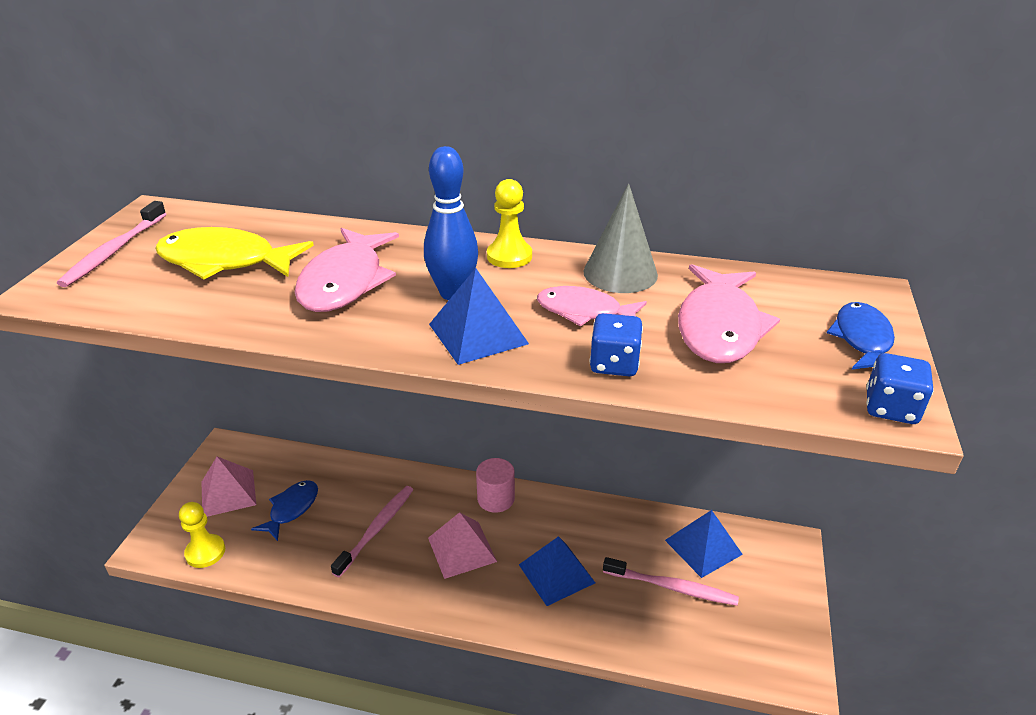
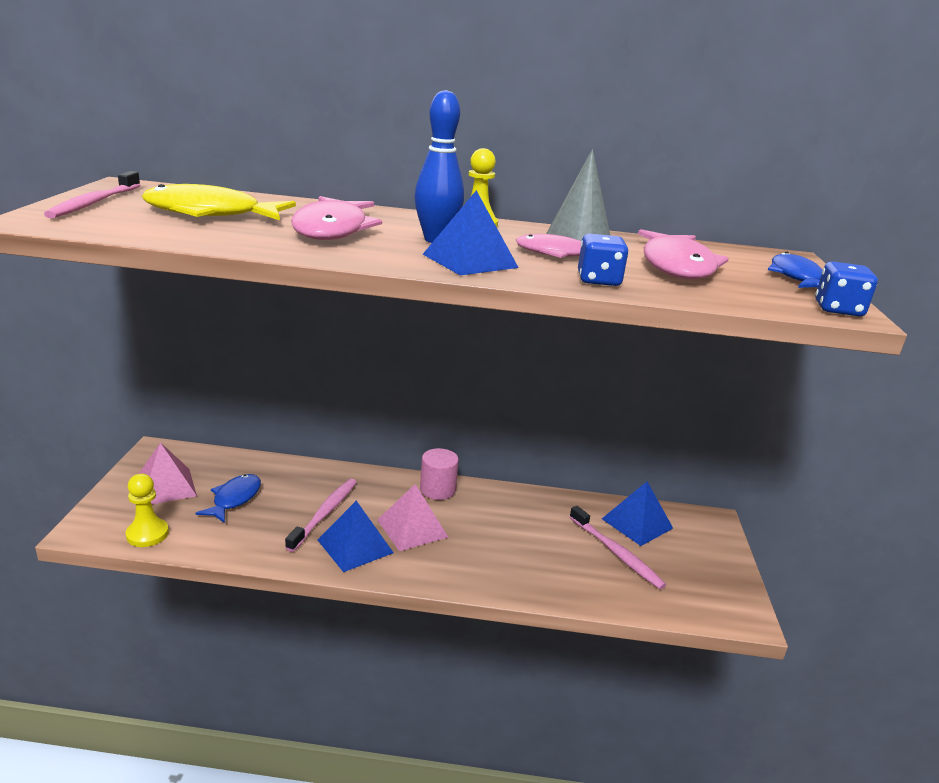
camera: 10 degrees left, 10 degrees down
blue pyramid [519,536,595,606] -> blue pyramid moved to [318,501,394,572]
pink toothbrush [603,557,739,606] -> pink toothbrush turned 45 degrees clockwise [570,506,666,589]

